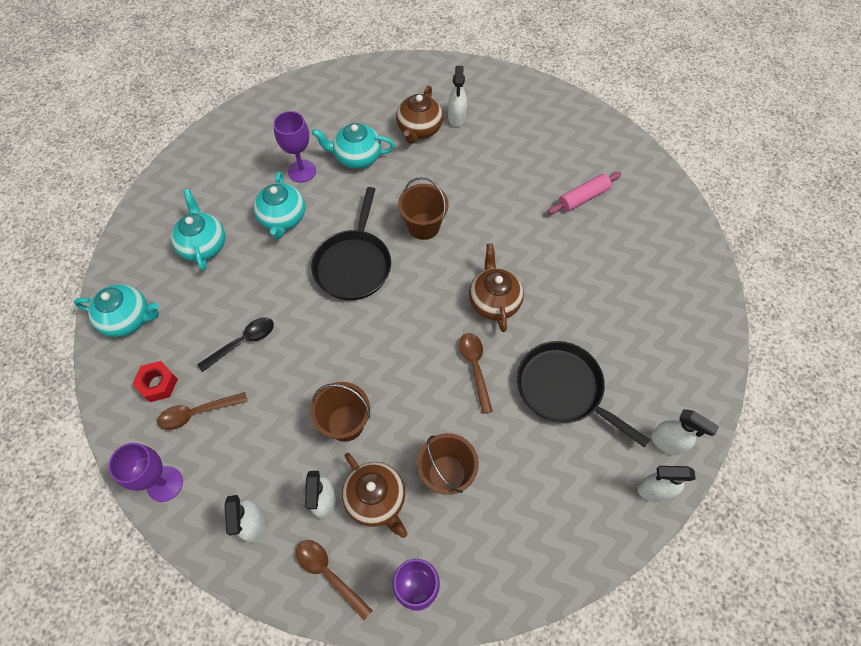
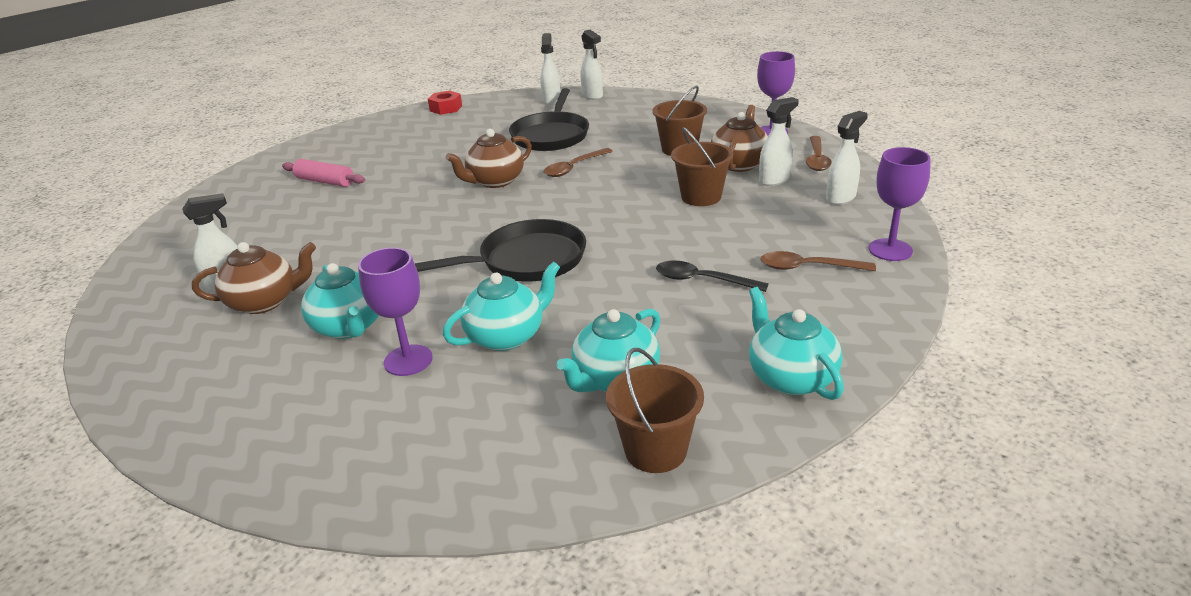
camera: 120 degrees left, 30 degrees down
red nut [132,361,178,402] -> red nut moved to [428,91,462,115]
brown spoon [157,392,248,430] -> brown spoon turned 150 degrees clockwise [760,251,876,271]
brown bucket [398,177,449,240] -> brown bucket moved to [606,348,704,473]

